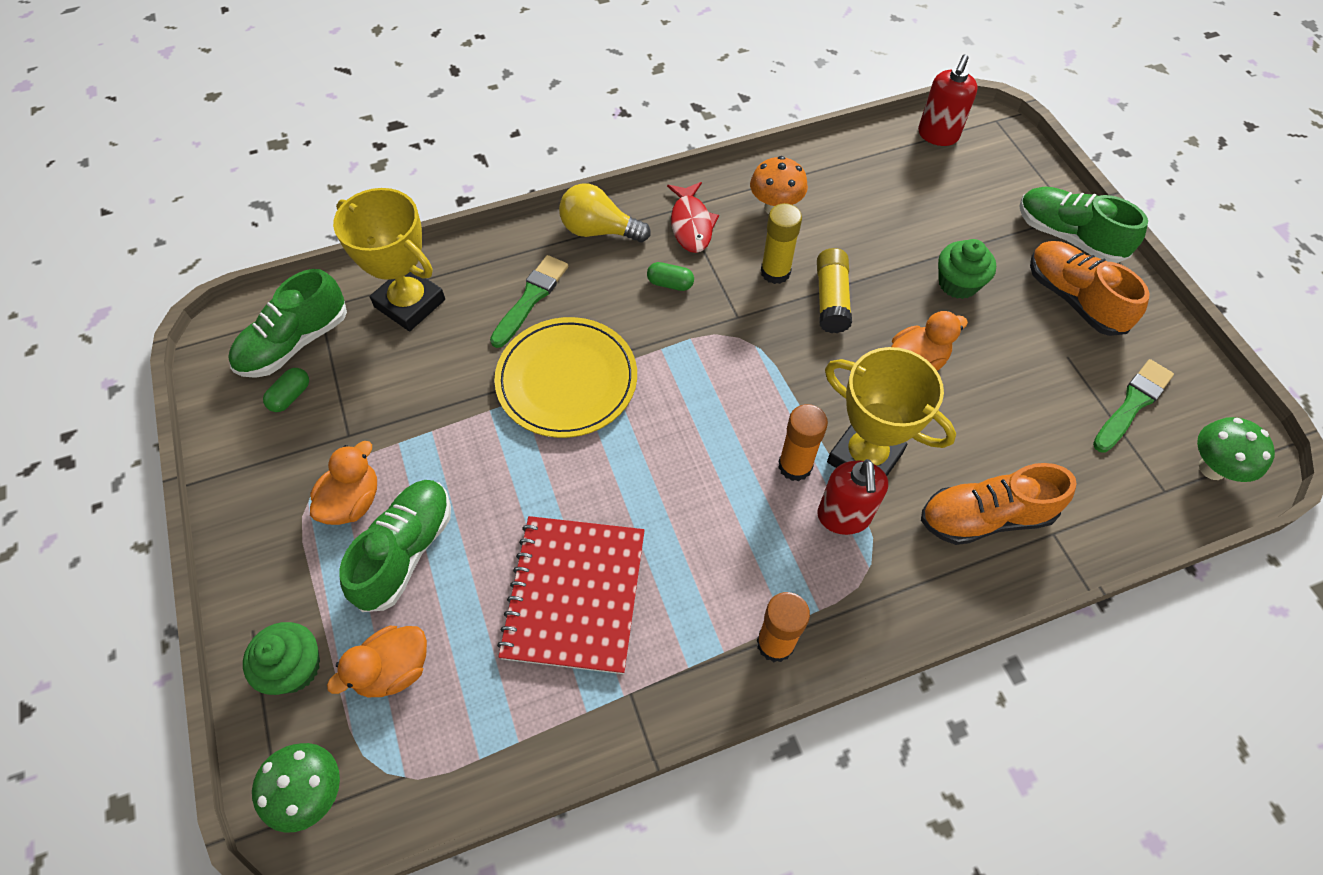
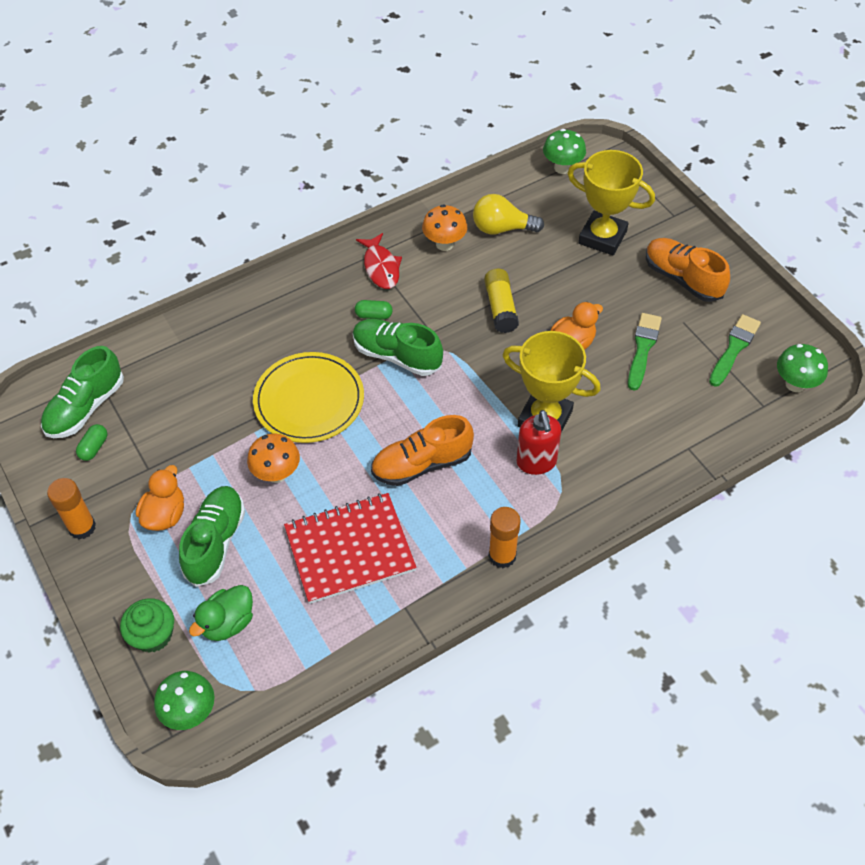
camera: 10 degrees left, 5 degrees down
orange duck [327,626,427,697] -> green duck [189,585,253,641]
yellow trophy [333,188,445,331] -> yellow trophy moved to [568,150,655,255]
green brush [490,255,568,348] -> green brush moved to [628,313,662,391]
red notebook [497,516,645,674] -> red notebook turned 75 degrees clockwise [284,493,417,604]
yellow light bulb [559,183,651,242] -> yellow light bulb moved to [473,194,544,234]
yellow glue stick [761,203,802,284] -> none
orange glue stick [778,404,828,481] -> orange glue stick moved to [47,478,96,539]
red soap dispenser [918,54,978,146] -> green mushroom [543,129,586,174]
orange shoe [921,463,1077,545] -> orange shoe moved to [371,415,474,486]
green cupcake [938,239,996,299] -> none
green shoe [1019,187,1148,263] -> green shoe moved to [353,319,443,376]
none -> orange mushroom [247,433,300,483]

